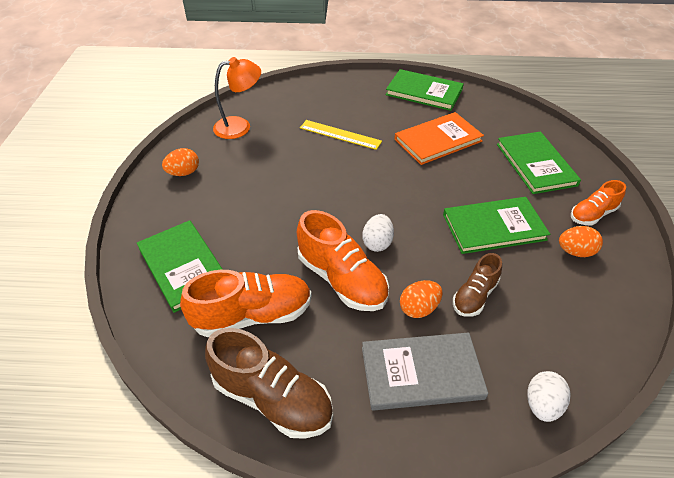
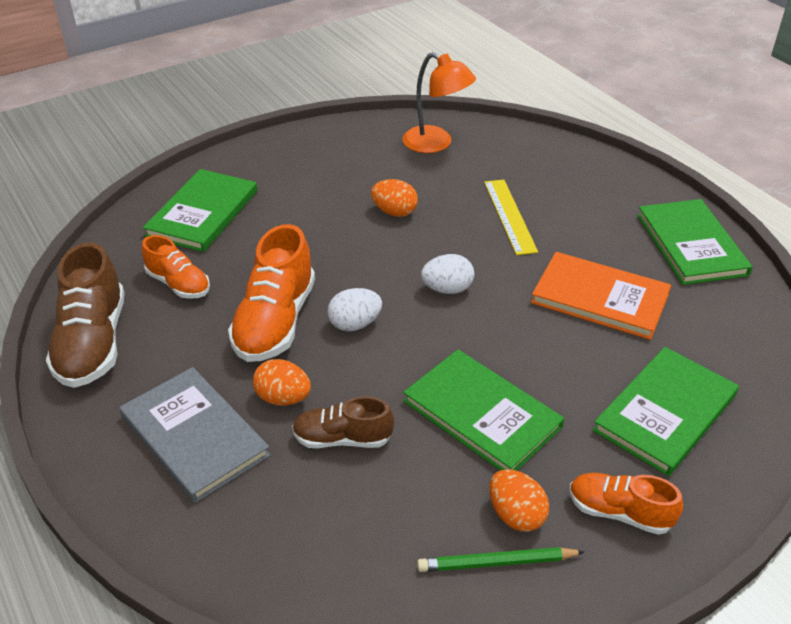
camera: 55 degrees right, 5 degrees down
orange egg [162,148,199,176] -> orange egg moved to [371,179,418,217]
orange shoe [180,270,312,337] -> orange shoe [142,235,210,299], size x0.60
white egg [527,371,571,422] -> white egg moved to [421,254,474,294]
none -> green pencil [417,547,584,572]

